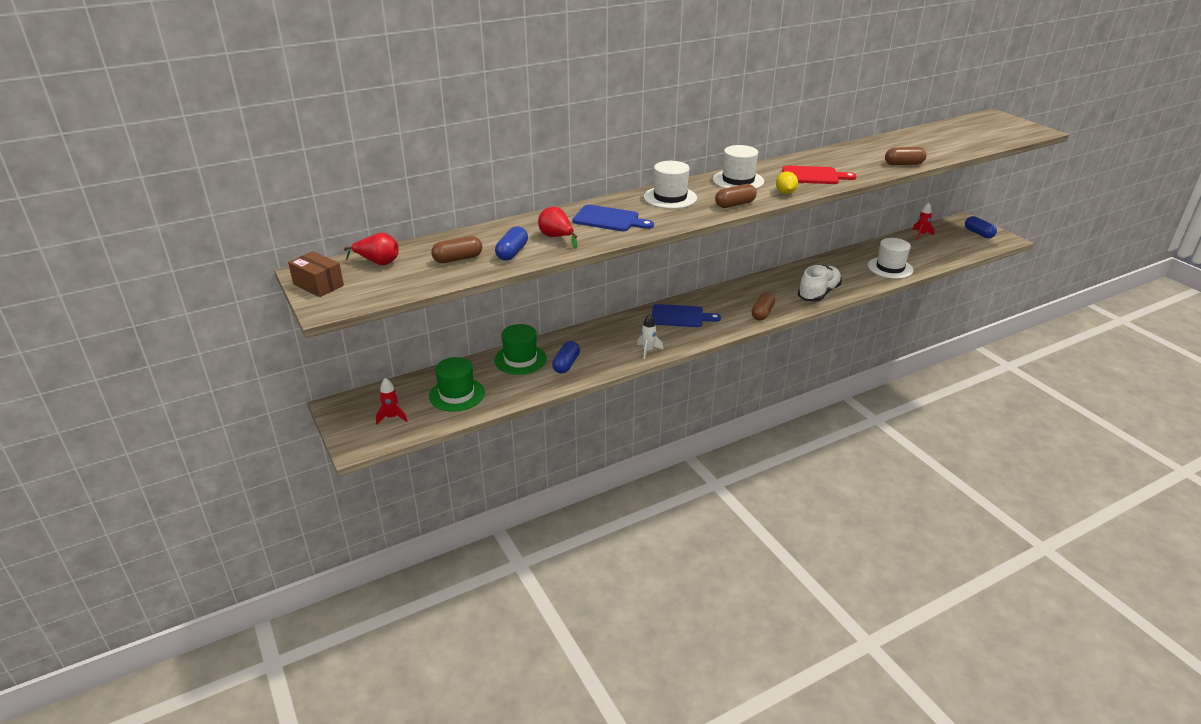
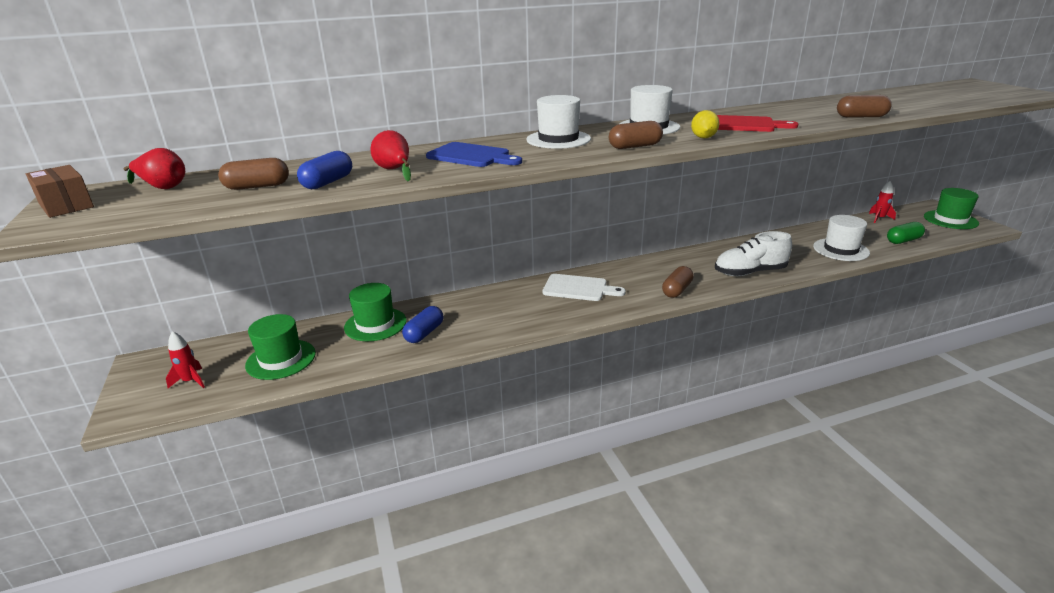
camera: 10 degrees right, 5 degrees down
white rocket [637,314,663,359] -> none
blue cutting board [652,304,721,327] -> white cutting board [543,274,626,301]
white shoe [798,265,842,302] -> white shoe turned 150 degrees counterclockwise [715,231,792,276]
blue capsule [965,216,997,238] -> green hat [924,188,979,229]
none -> green capsule [887,222,925,244]

